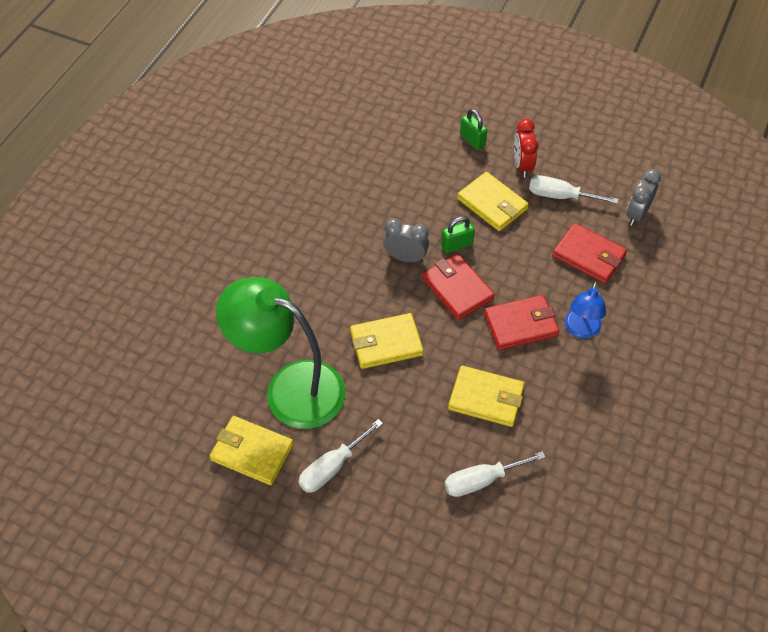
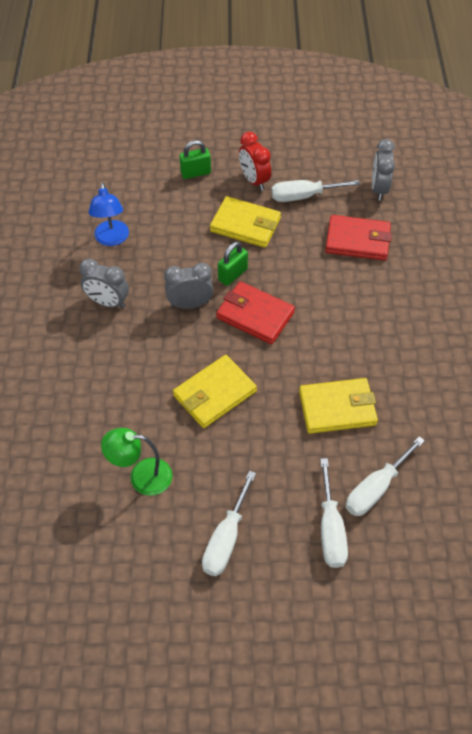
camera: 25 degrees left, 0 degrees up
yellow wallet [210,416,294,485] -> none
green lamp [216,277,345,429] -> green lamp [101,428,172,496], size x0.49
green padlock [460,109,487,150] -> green padlock turned 45 degrees counterclockwise [179,140,211,179]
red wallet [484,295,559,350] -> none
blue lamp [565,281,606,339] -> blue lamp moved to [89,182,129,246]
none -> grey clock [79,259,129,308]
none -> white screwdriver [320,458,348,568]

